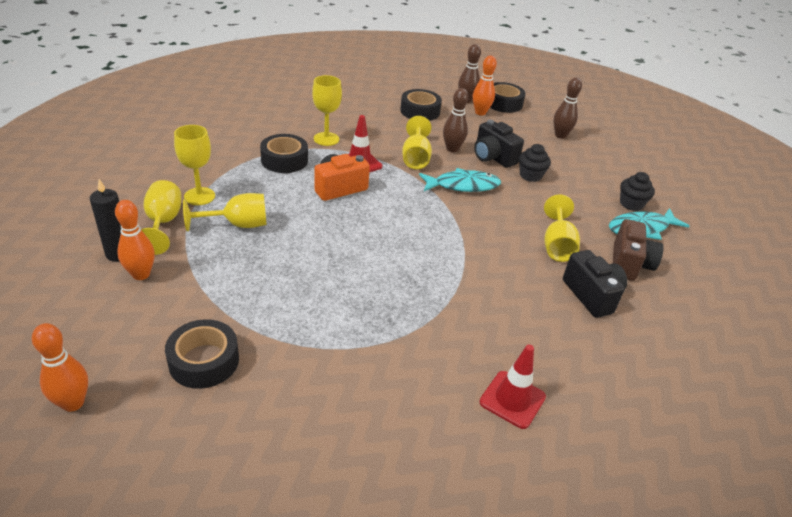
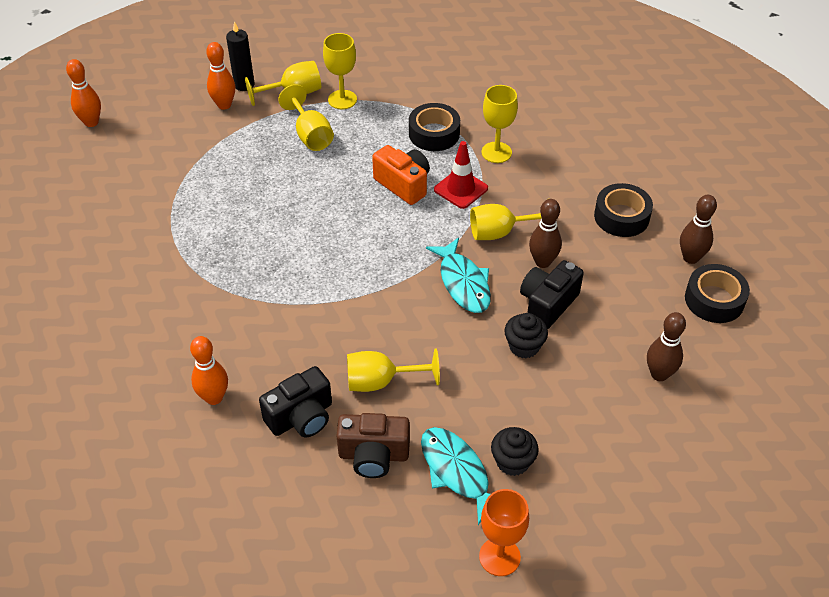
camera: 80 degrees right, 10 degrees up
black tape [165,319,239,389] -> none
orange bowling pin [473,55,497,115] -> orange bowling pin moved to [190,336,228,405]
red traffic cone [480,345,546,429] -> none
none -> orange goblet [479,489,529,576]

